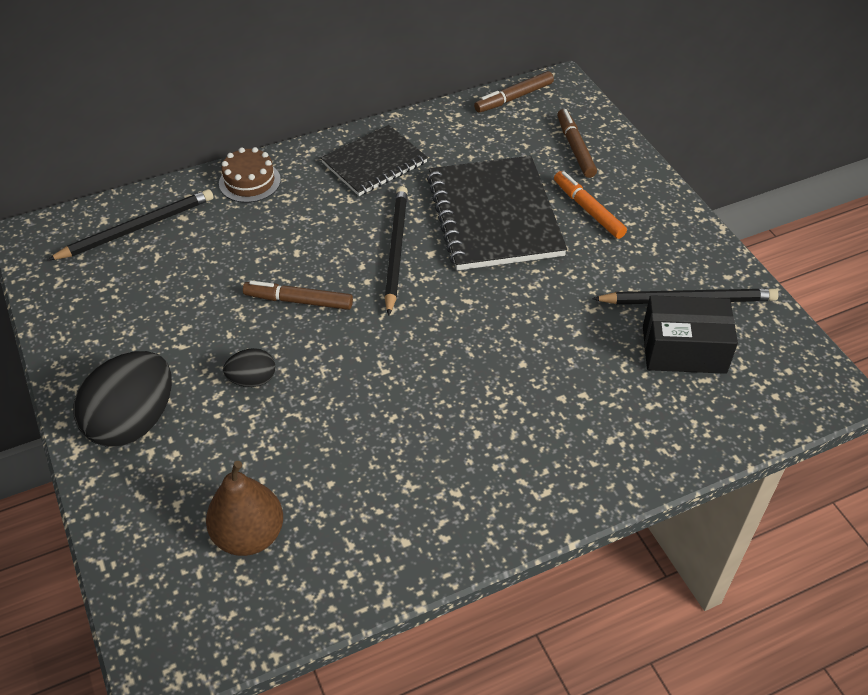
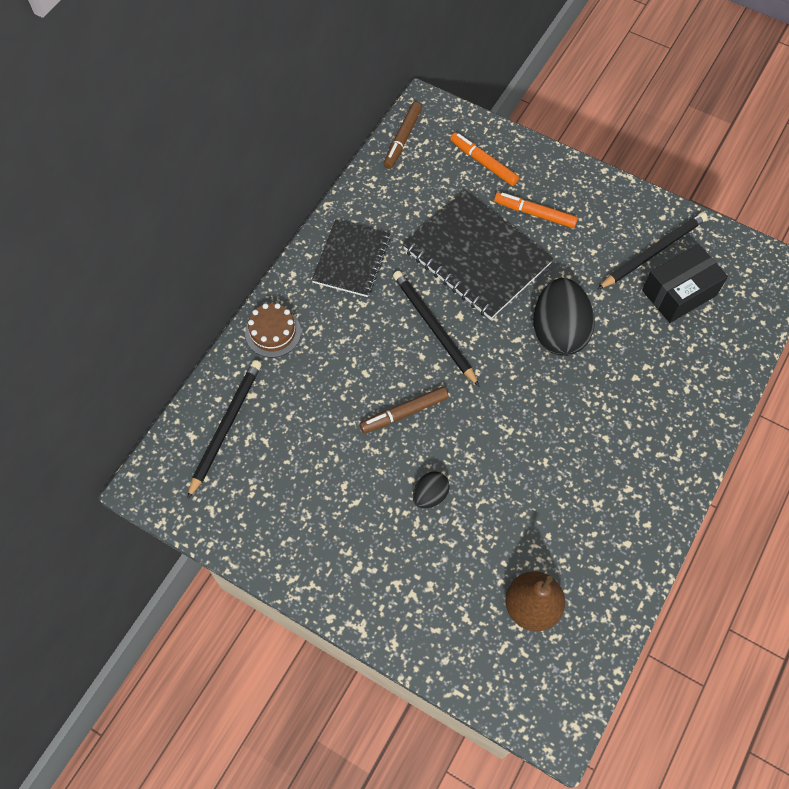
camera: 35 degrees left, 15 degrees up
black egg [73,351,172,447] -> black egg moved to [533,278,595,356]
brown marker [557,109,597,178] -> orange marker [450,133,519,186]

